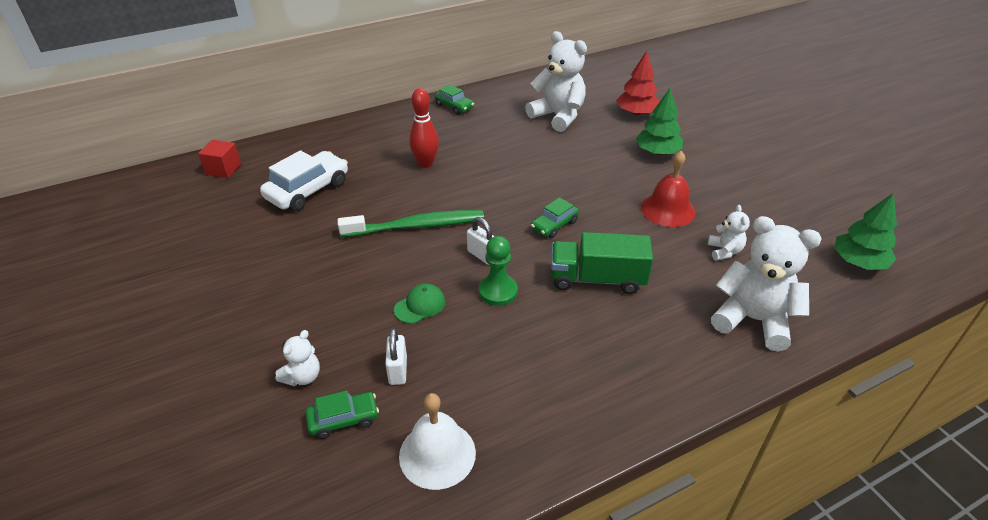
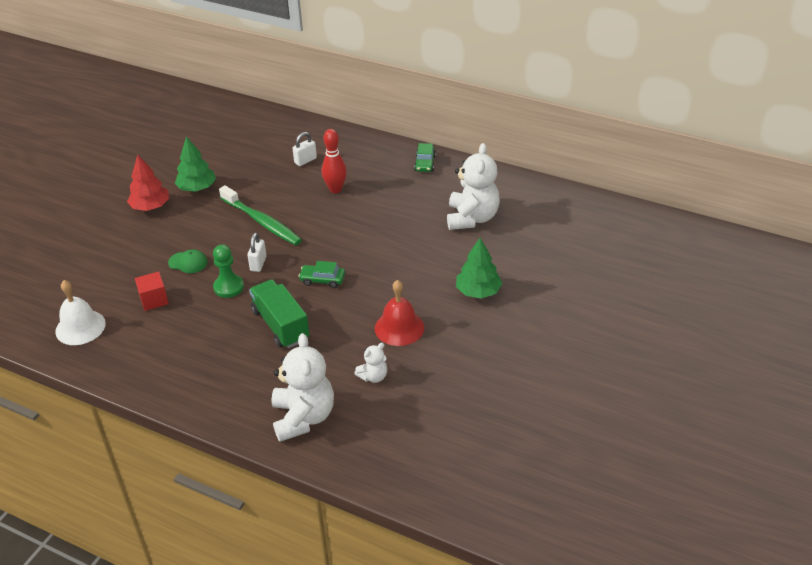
camera: 55 degrees right, 0 degrees up
red cube [198,140,241,178] -> red cube moved to [135,271,169,311]
white car [260,150,348,211] -> none
white teddy bear [275,330,320,386] -> none
green car [306,391,379,439] -> none
white padlock [385,328,407,385] -> white padlock moved to [293,132,317,166]
red tree [616,51,659,115] -> red tree moved to [127,155,169,211]
green tree [834,193,897,270] -> green tree moved to [175,136,216,192]

